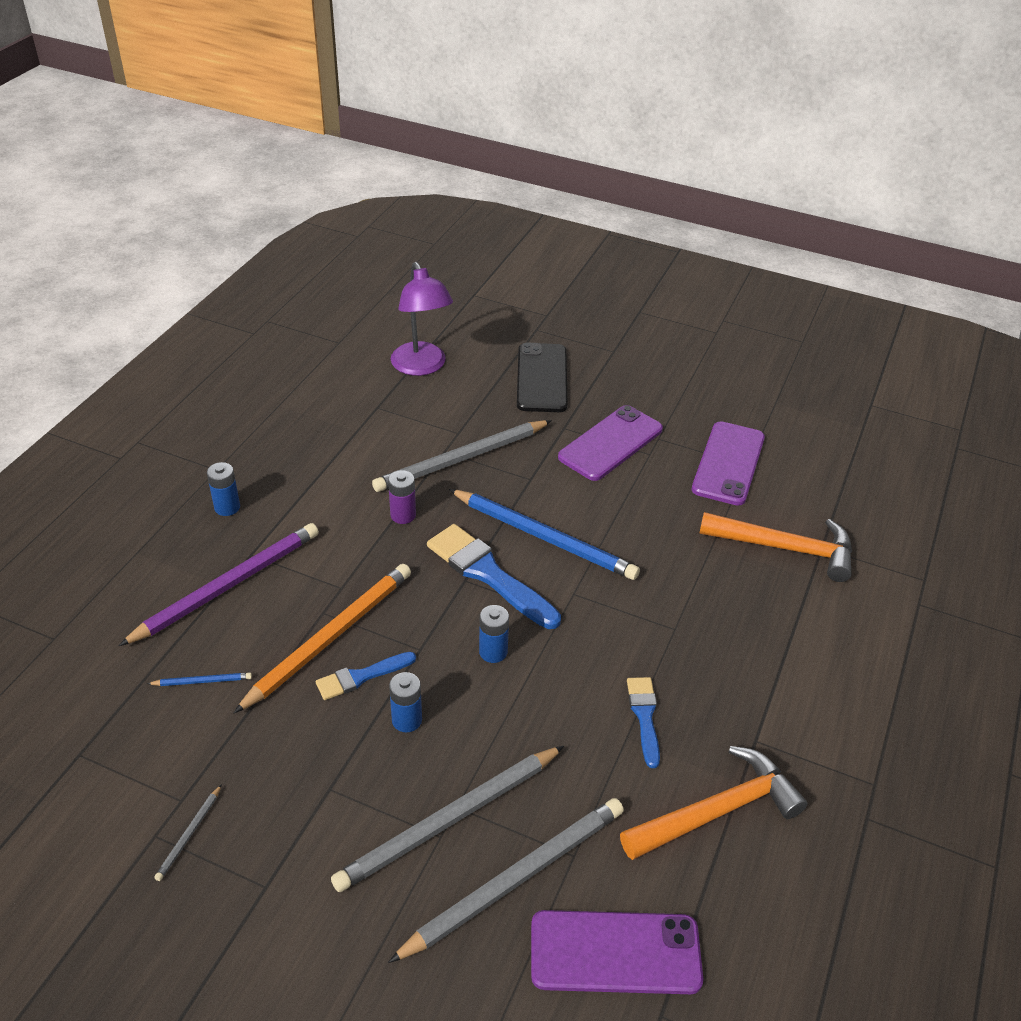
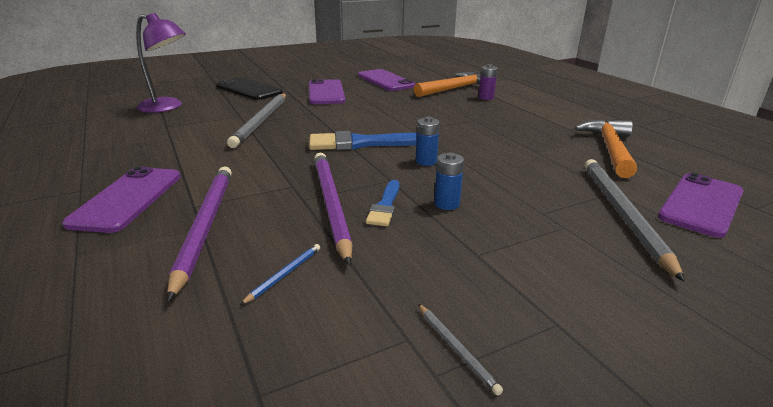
camera: 50 degrees left, 15 degrees down
blue battery [207,462,240,516] -> purple phone [62,167,181,233]
orange pencil [234,564,411,713] -> purple pencil [314,153,352,266]
grey pencil [331,746,564,892] -> none
purple battery [388,470,416,524] -> purple battery moved to [478,64,498,100]
blue pencil [449,489,640,580] -> none
blue brush [627,677,660,768] -> none

